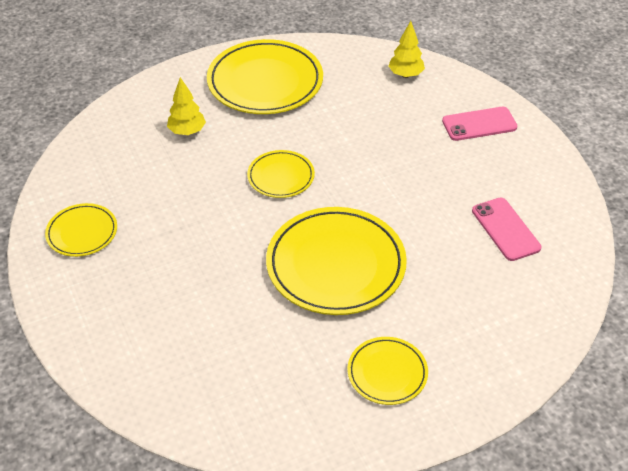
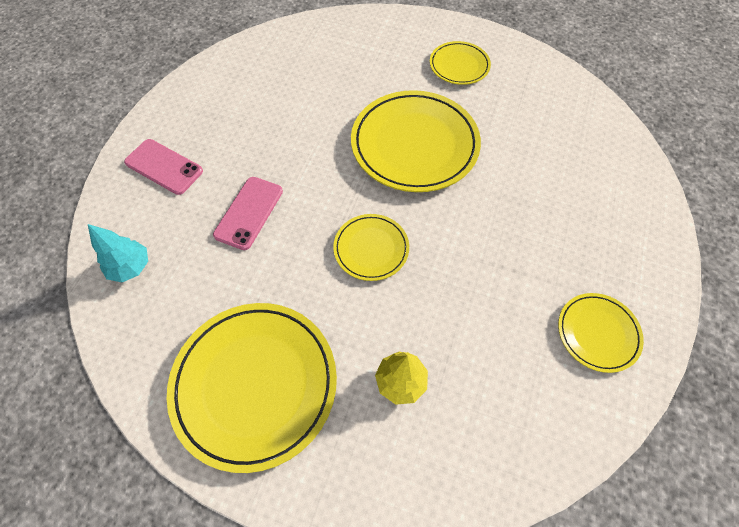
camera: 135 degrees left, 15 degrees up
yellow tree [388,21,425,78] -> turquoise tree [88,224,148,282]
pink phone [472,198,541,261] -> pink phone moved to [213,177,283,250]

